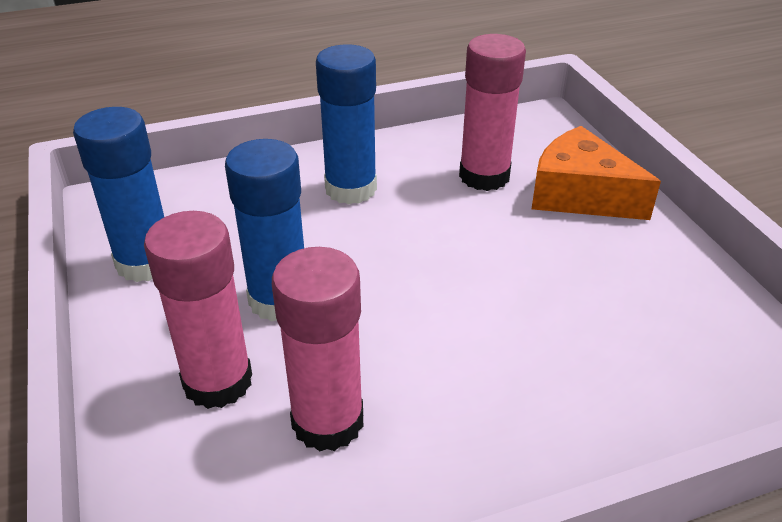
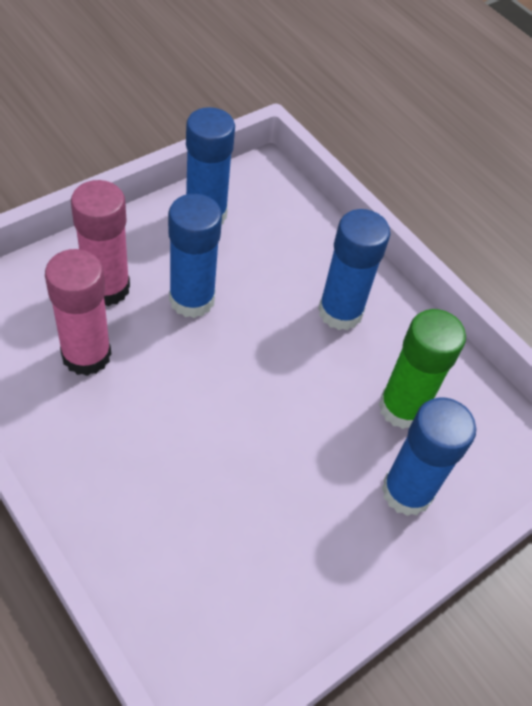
camera: 65 degrees right, 15 degrees up
pink glue stick [459,34,526,191] -> green glue stick [379,309,466,429]
orange cheese [532,126,661,220] -> blue glue stick [381,398,476,516]

